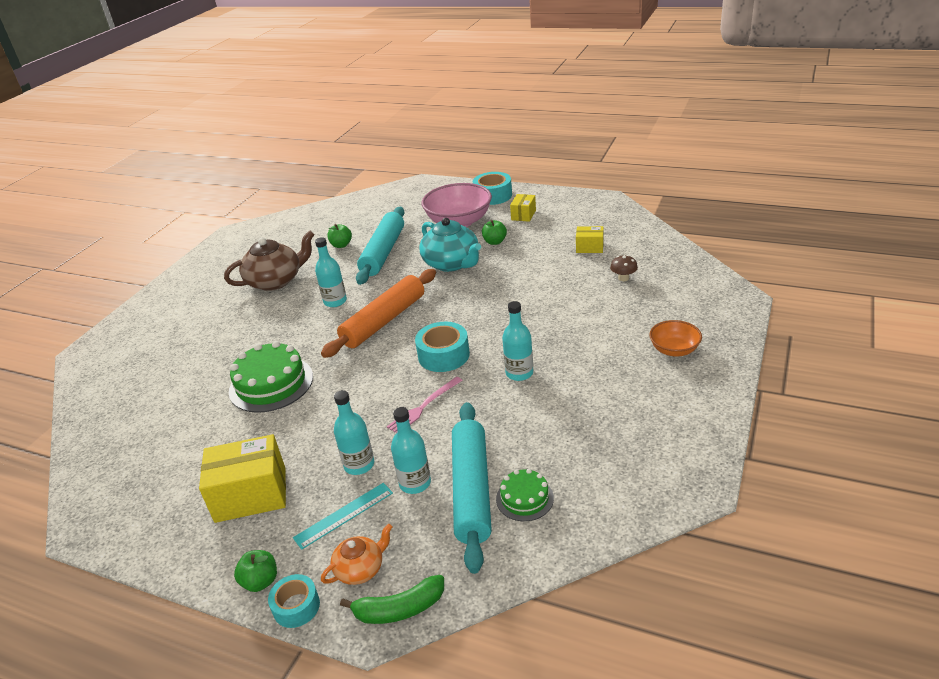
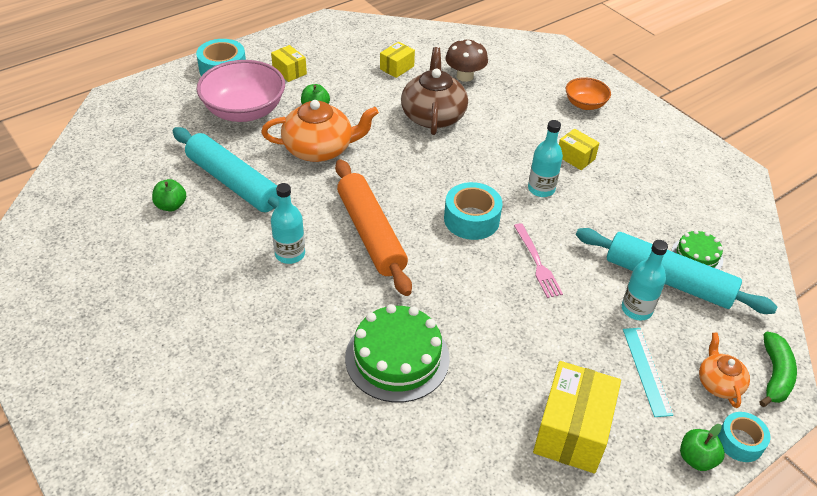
camera: 65 degrees left, 10 degrees up
brown teapot [224,231,315,291] -> brown teapot moved to [401,47,468,135]
turquoise bottle [334,390,374,475] -> none
turquoise teapot [419,218,481,272] -> orange teapot [261,100,379,162]
brown mushroom [610,255,638,281] -> brown mushroom [445,39,488,82], size x1.60
none -> yellow box [559,129,599,170]

